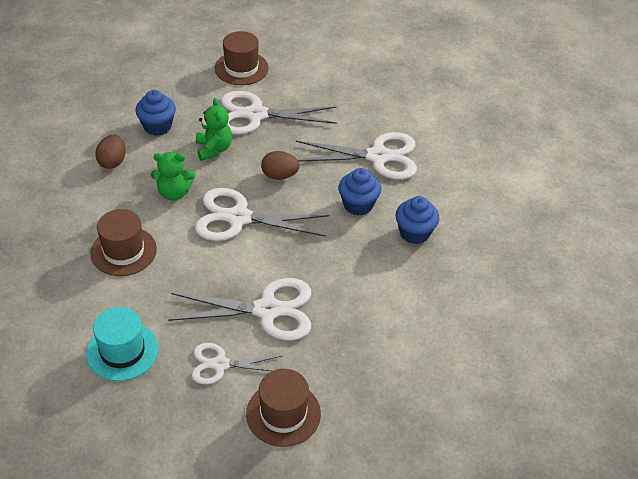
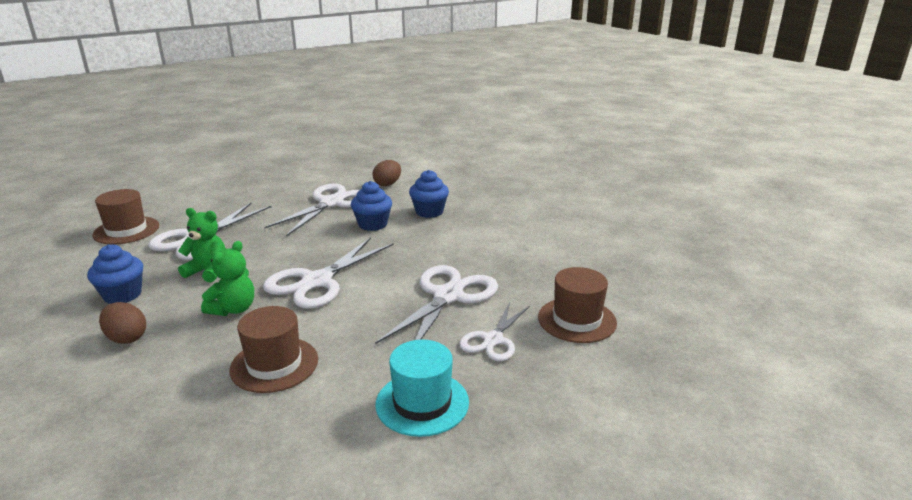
camera: 60 degrees left, 20 degrees down
brown egg [261,151,299,180] -> brown egg moved to [372,160,401,186]

